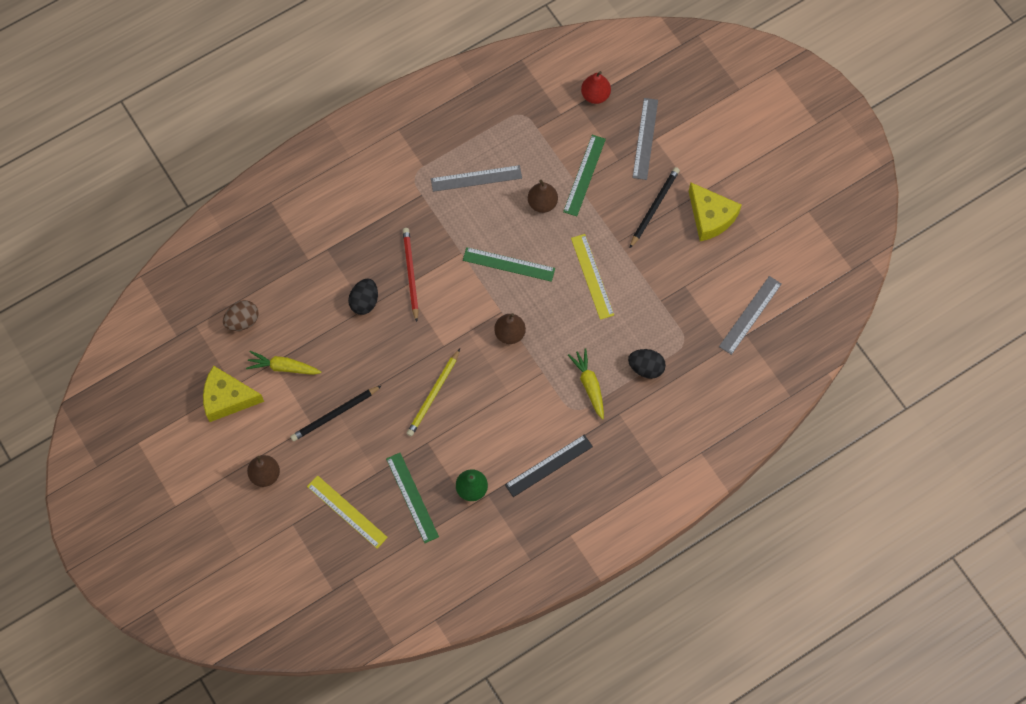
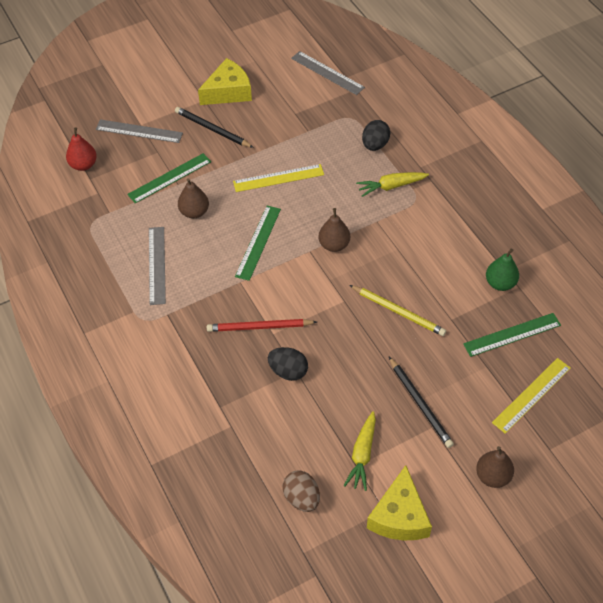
camera: 85 degrees left, 15 degrees down
black ruler [505,435,593,497] -> none
green ruler [563,135,606,216] -> green ruler turned 60 degrees counterclockwise [127,153,211,203]

